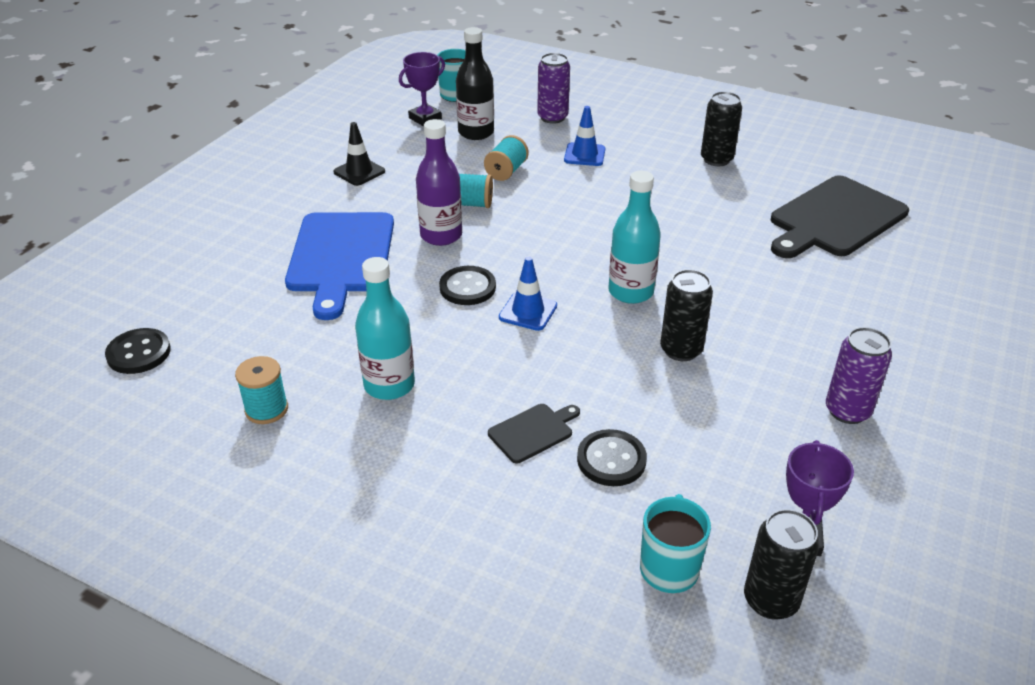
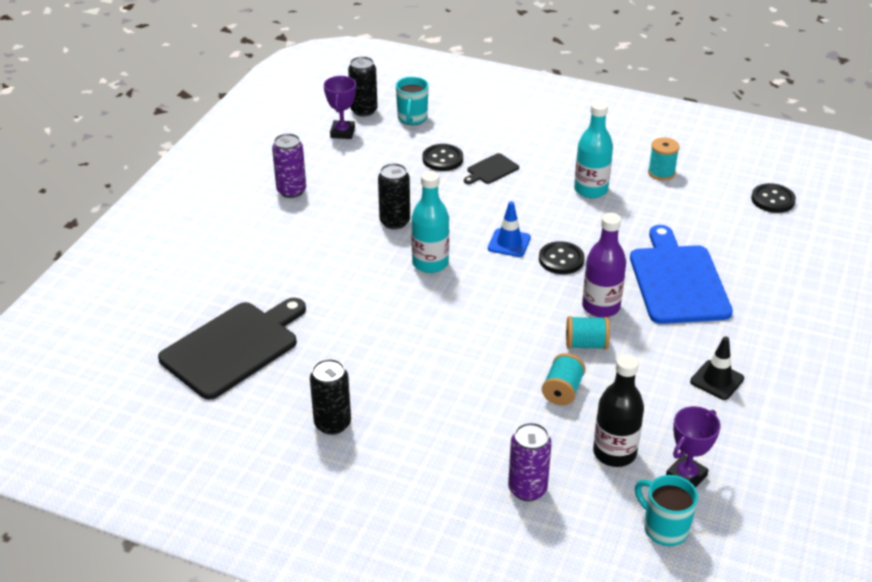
camera: 175 degrees right, 0 degrees up
blue traffic cone [564,106,605,166] -> none

